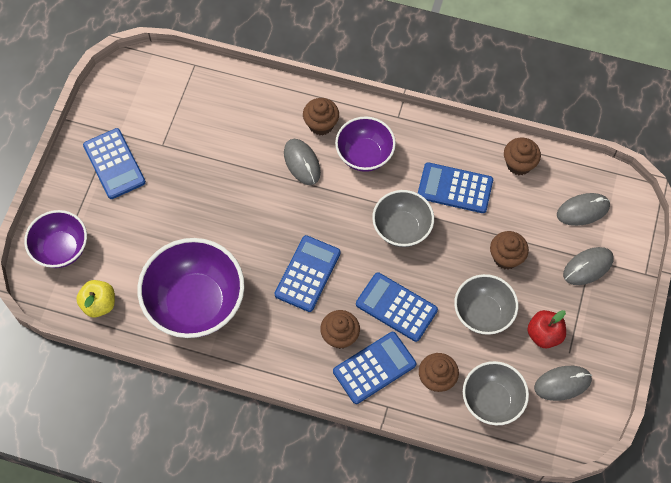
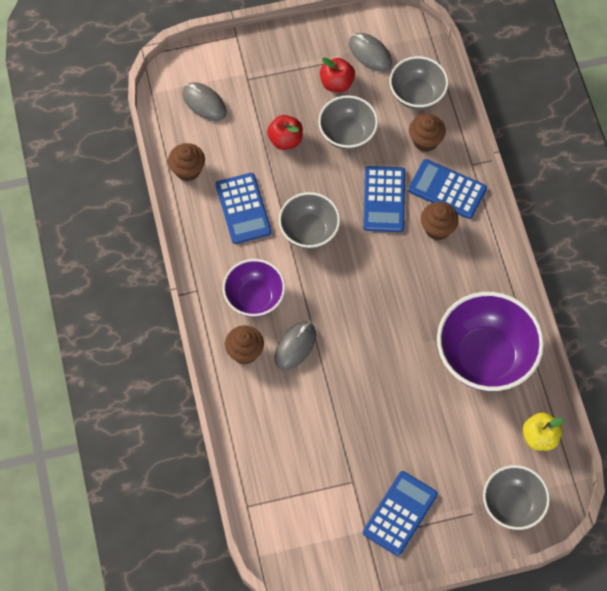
camera: 120 degrees left, 0 degrees up
purple bowl [24,210,87,268] -> grey bowl [483,465,550,530]
blue calculator [274,235,341,312] -> none
brown cupcake [490,231,529,269] -> red apple [267,115,303,150]
grey mouse [563,247,614,285] -> none

